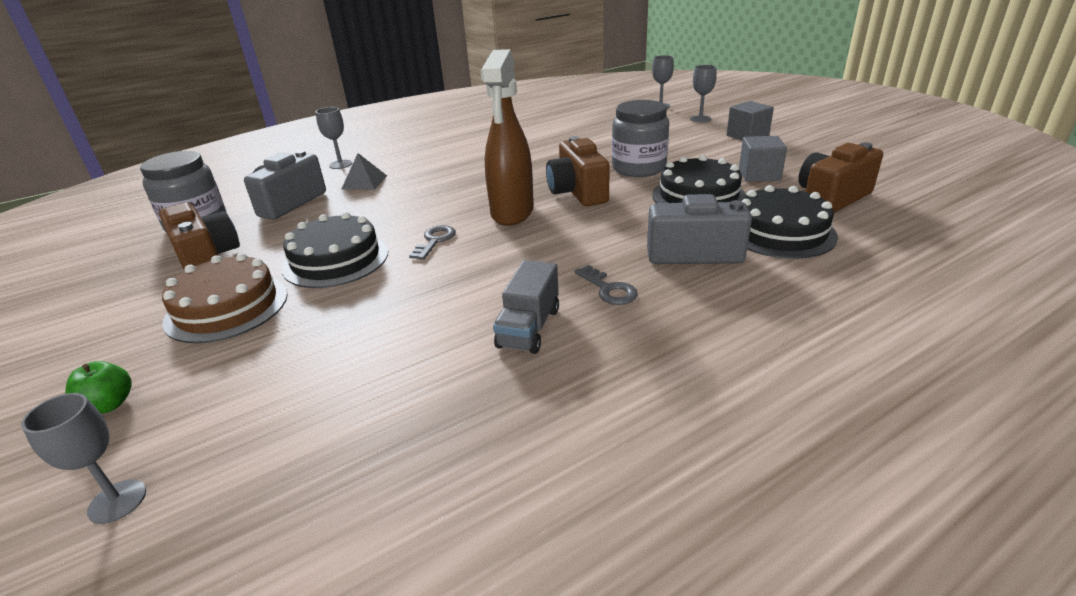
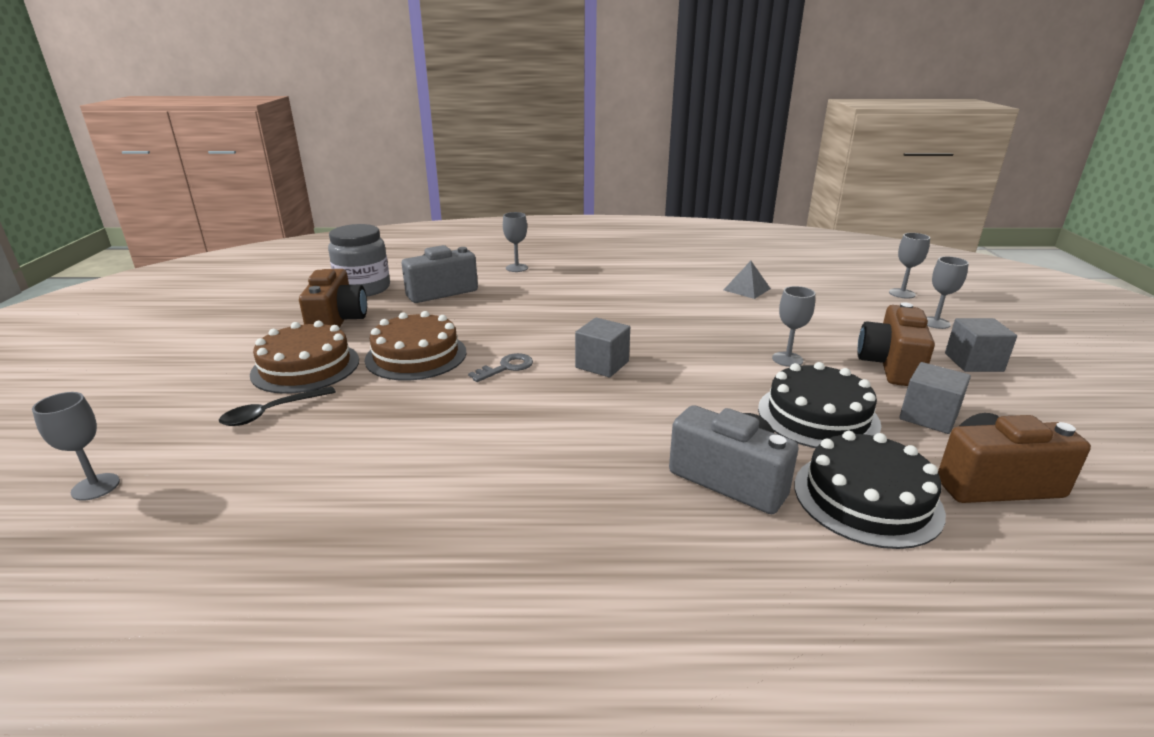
camera: 30 degrees right, 5 degrees down
green apple [65,361,132,414] -> none
black cake [282,212,388,288] -> brown cake [365,311,467,380]
grey pyramid [342,153,387,190] -> grey pyramid moved to [724,261,771,299]
brown spray bottle [480,49,534,226] -> grey cube [575,318,630,377]
grey truck [493,260,559,354] -> none
brown camera [546,136,610,206] -> brown camera moved to [857,302,935,386]
grey key [574,265,638,305] -> none
grey jar [612,100,669,177] -> grey goblet [772,286,815,367]
none -> black spoon [219,386,336,426]

